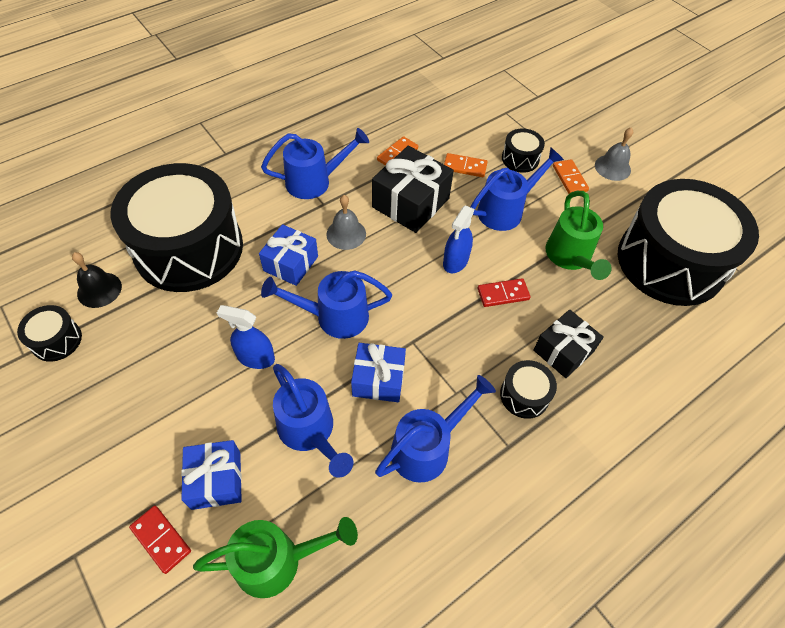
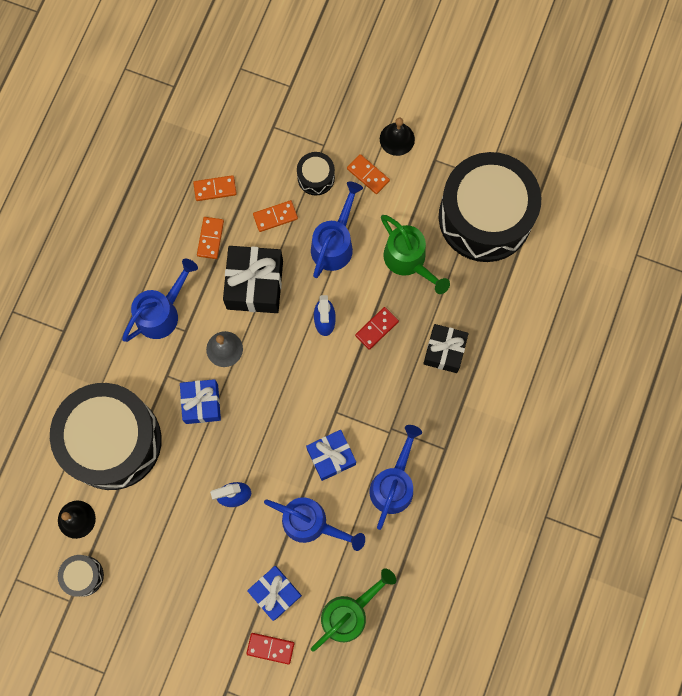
camera: 30 degrees left, 20 degrees up
blue watering can [261,270,392,339] -> none
black drum [500,360,557,419] -> none
grey bell [595,127,633,181] -> black bell [380,117,415,156]
none -> orange domino [193,175,237,201]

